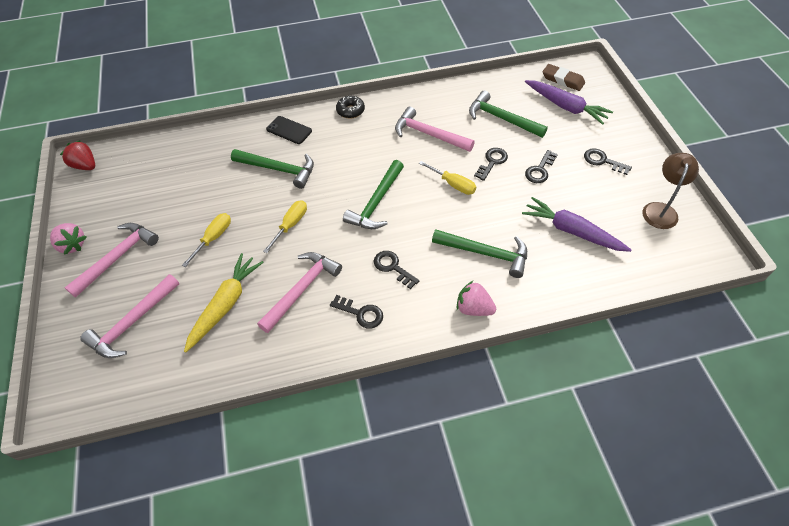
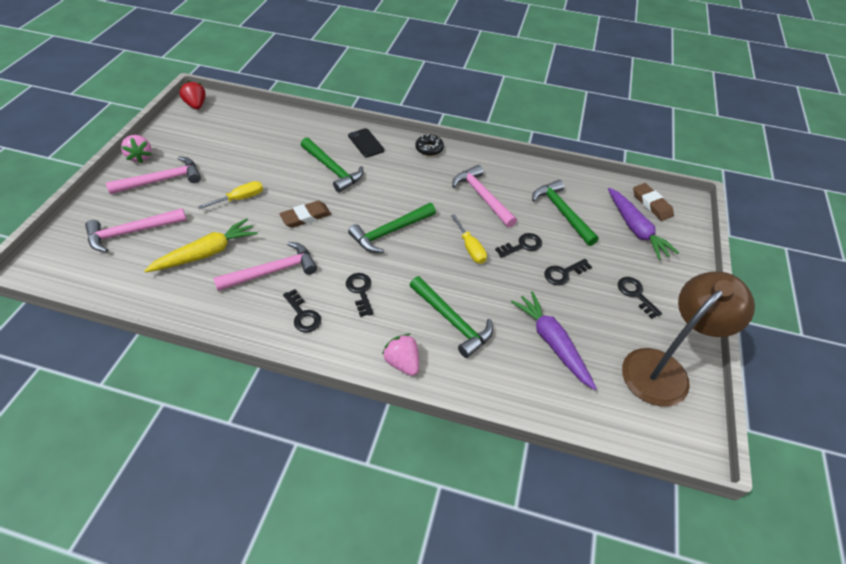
camera: 25 degrees right, 5 degrees down
yellow screwdriver [263,200,307,253] -> brown eraser [279,201,331,228]
brown lamp [643,153,699,229] -> brown lamp [622,271,755,407], size x1.64

